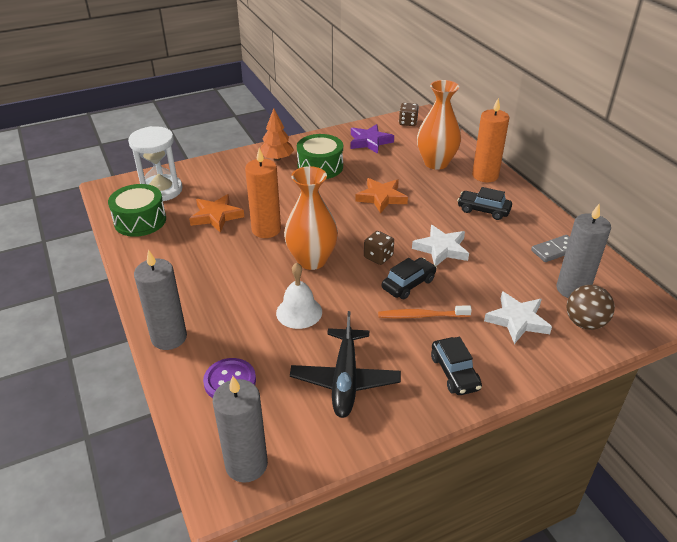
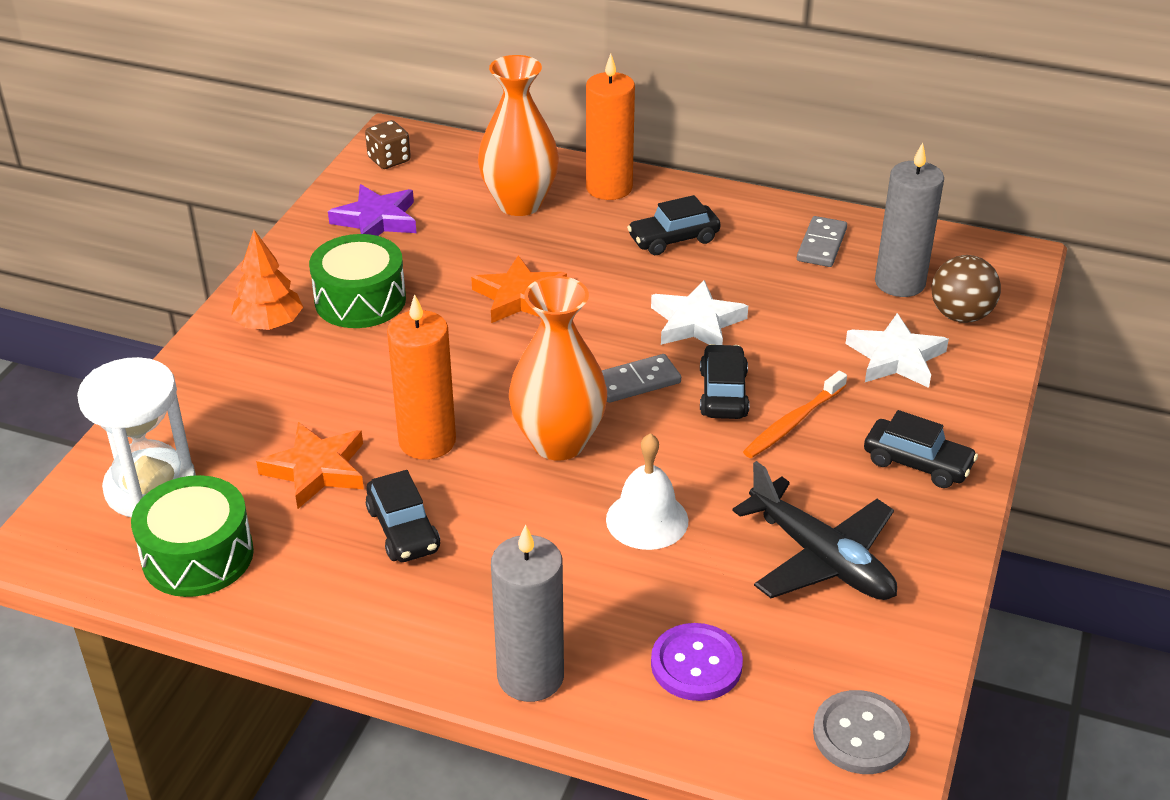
camera: 45 degrees left, 0 degrees up
grey candle [213,376,268,483] -> grey button [813,690,911,774]
brown dice [364,231,394,265] -> grey domino [602,354,681,403]
none -> black car [366,470,440,562]

